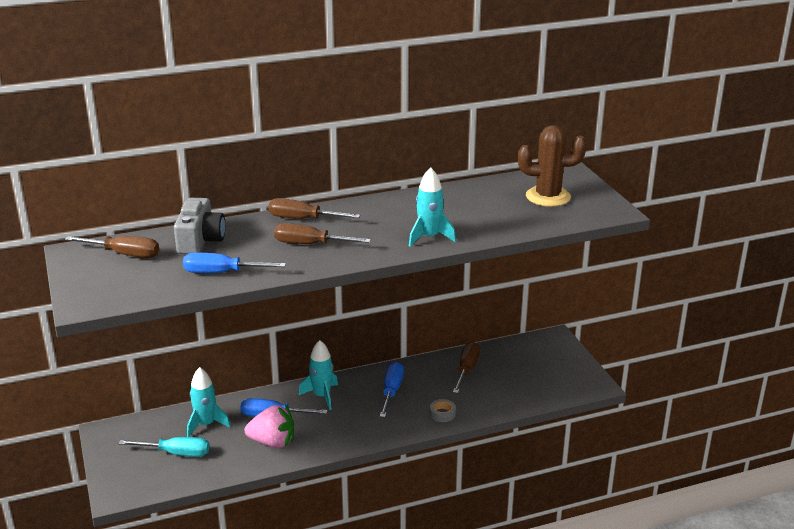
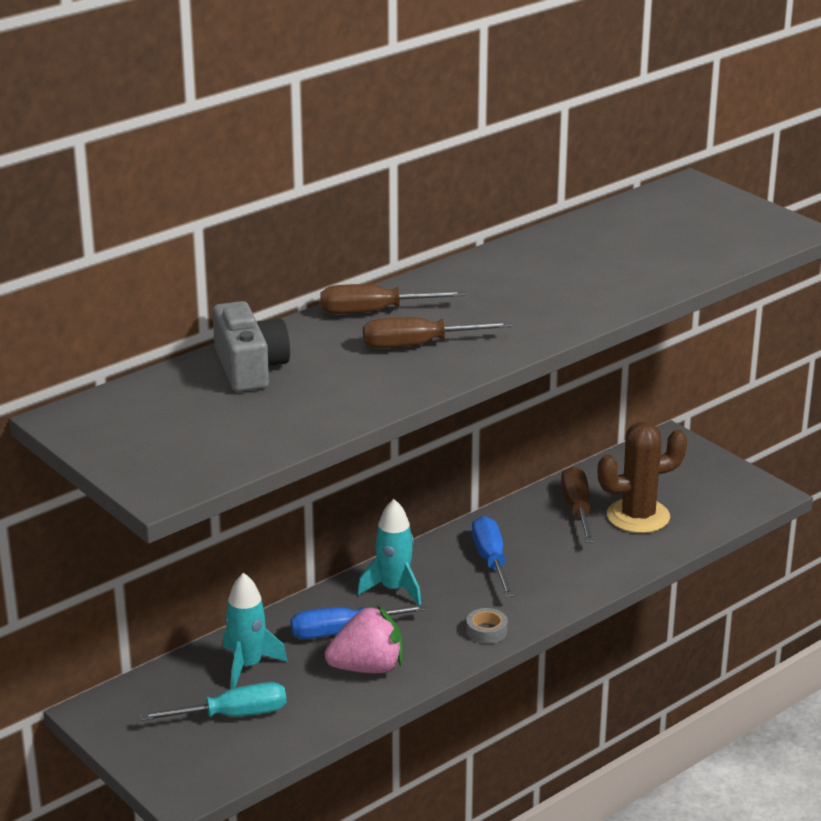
camera: 20 degrees left, 0 degrees up
brown screwdriver [65,236,159,258] -> none
blue screwdriver [183,253,286,273] -> none
turquoise rocket [409,167,456,246] -> none
grey tape [430,399,456,422] -> grey tape moved to [466,608,508,644]
brown cactus [518,125,586,207] -> brown cactus moved to [598,422,687,533]

